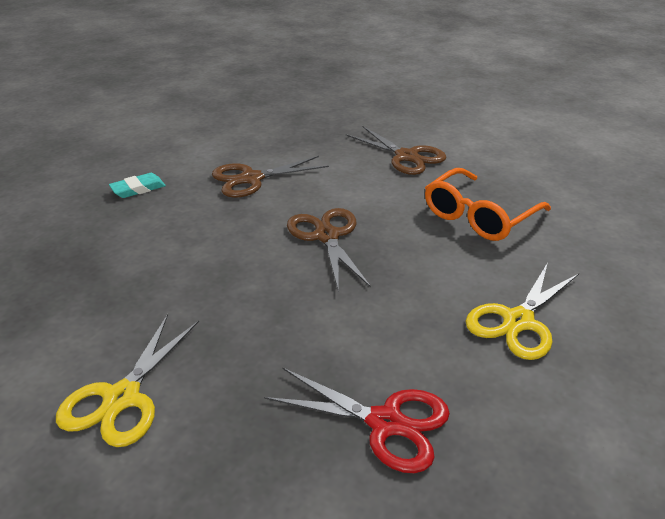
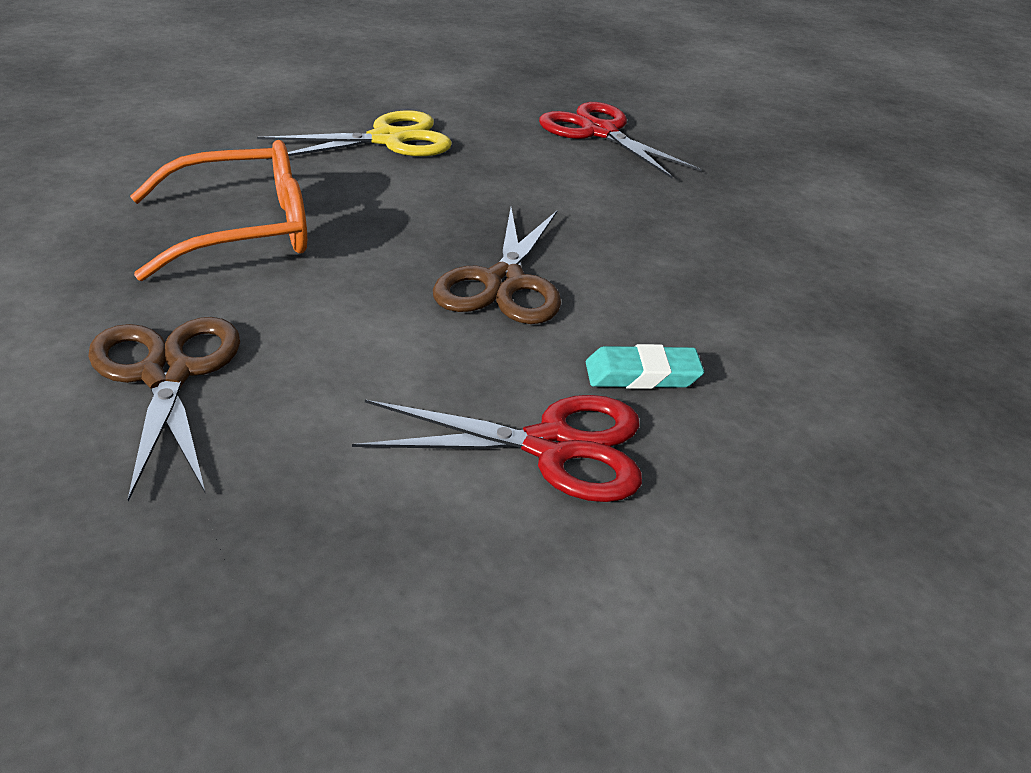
camera: 155 degrees left, 0 degrees up
yellow scissors [56,314,199,447] -> none
turquoise eraser [109,173,166,198] -> turquoise eraser moved to [586,344,704,389]
brown scissors [212,156,329,198] -> red scissors [352,395,642,502]

